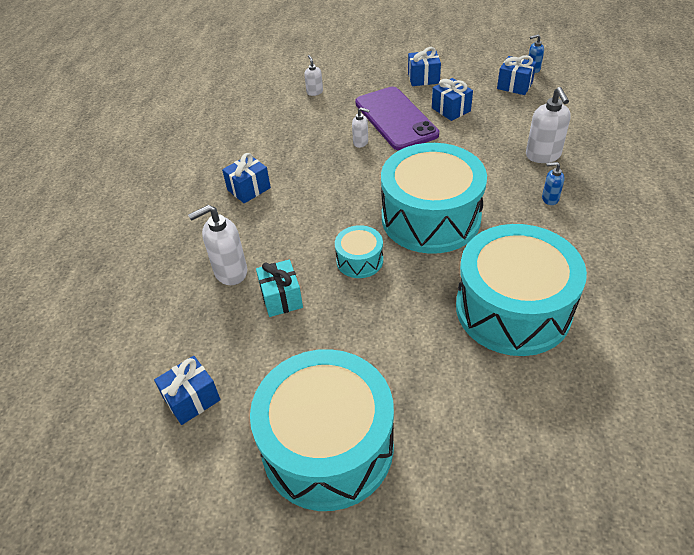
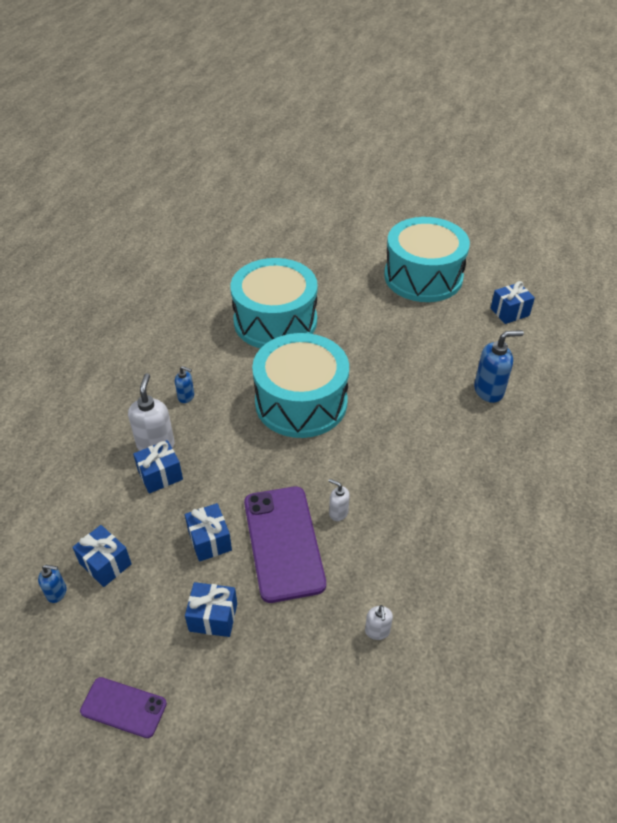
camera: 170 degrees left, 0 degrees up
white soap dispenser [188,205,247,285] -> blue soap dispenser [474,330,524,403]
blue gift [222,153,271,203] -> blue gift moved to [133,440,183,493]
turquoise gift [256,260,303,317] -> none
turquoise drum [335,225,383,278] -> none
none -> purple phone [80,677,167,738]

